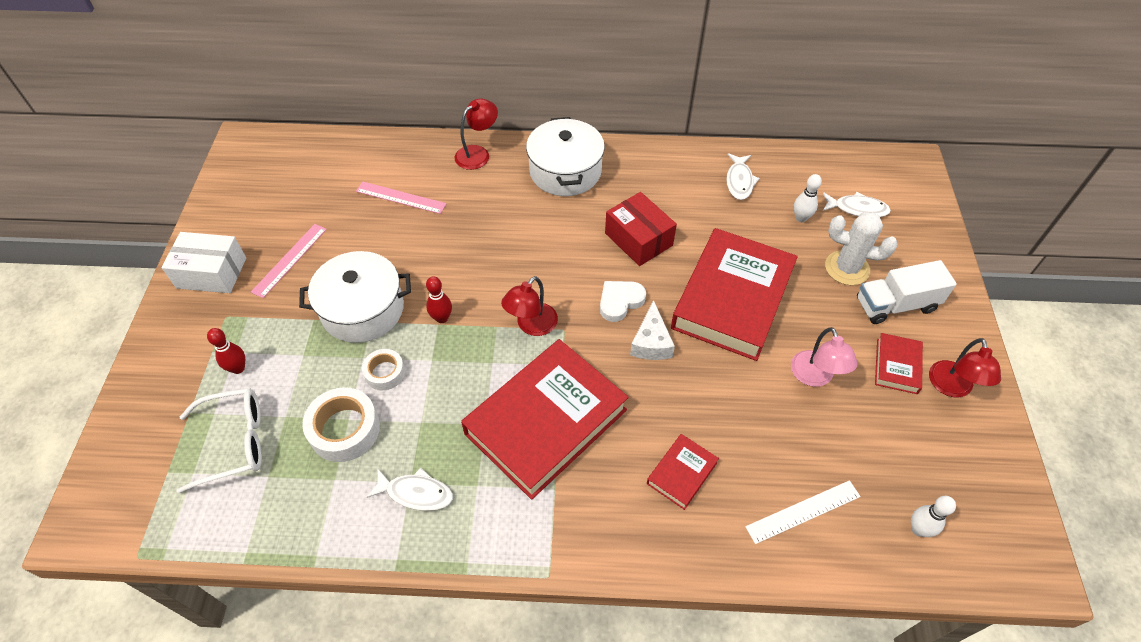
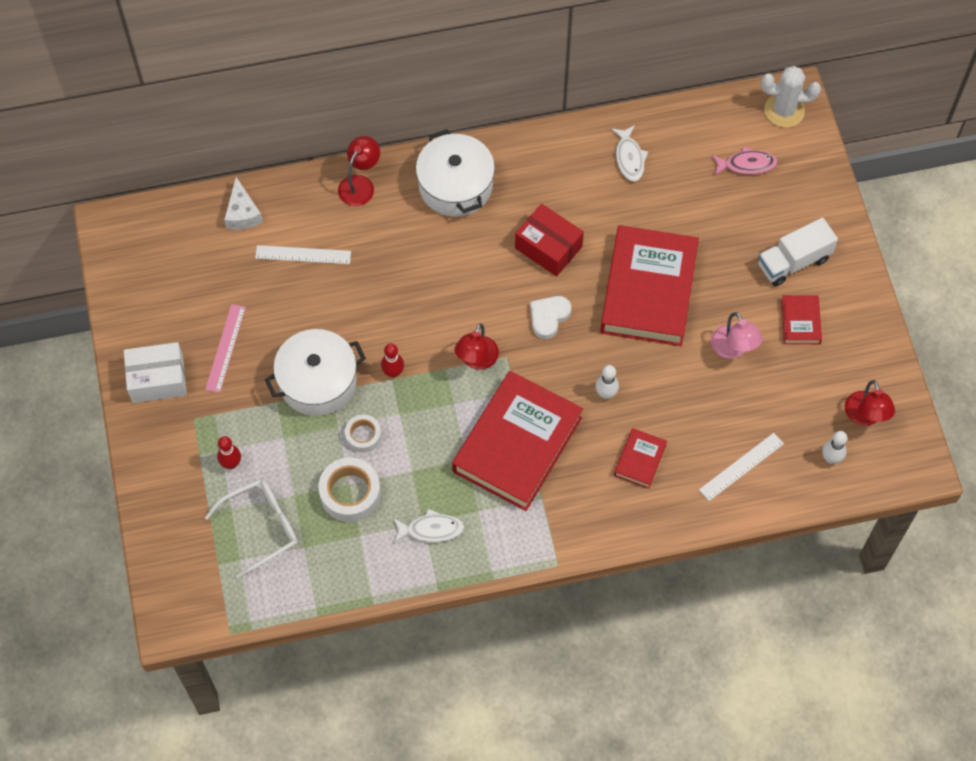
camera: 15 degrees left, 10 degrees up
pink ruler [356,181,447,214] -> white ruler [255,245,351,264]
white cheese [630,300,675,360] -> white cheese moved to [224,177,263,230]
white bowling pin [794,174,822,222] -> white bowling pin moved to [596,365,619,399]
white fish [823,192,891,217] -> pink fish [712,146,778,175]
white cactus [825,212,898,285] -> white cactus moved to [761,66,821,128]
red lamp [929,338,1001,397] -> red lamp moved to [845,380,895,426]

